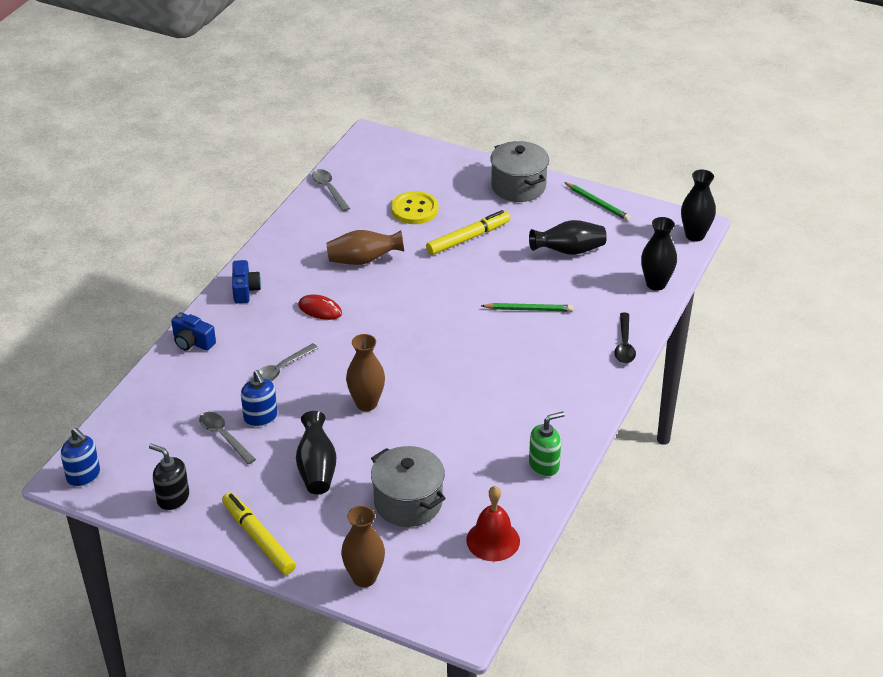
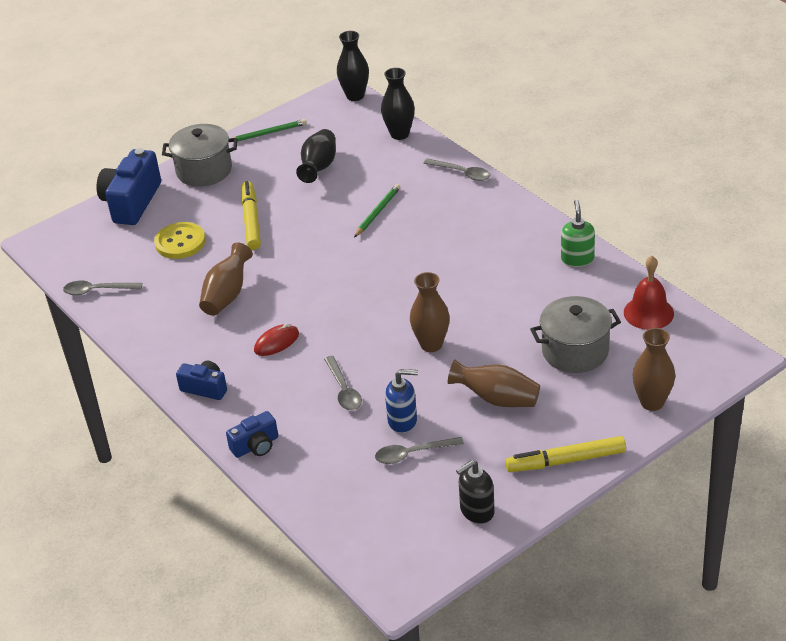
camera: 60 degrees left, 0 degrees up
blue soap dispenser [61,428,100,487] -> none
black vase [296,411,336,494] -> brown vase [448,360,540,407]
black spoon [614,313,636,363] -> grey spoon [423,158,490,181]
none -> blue camera [96,148,161,225]

